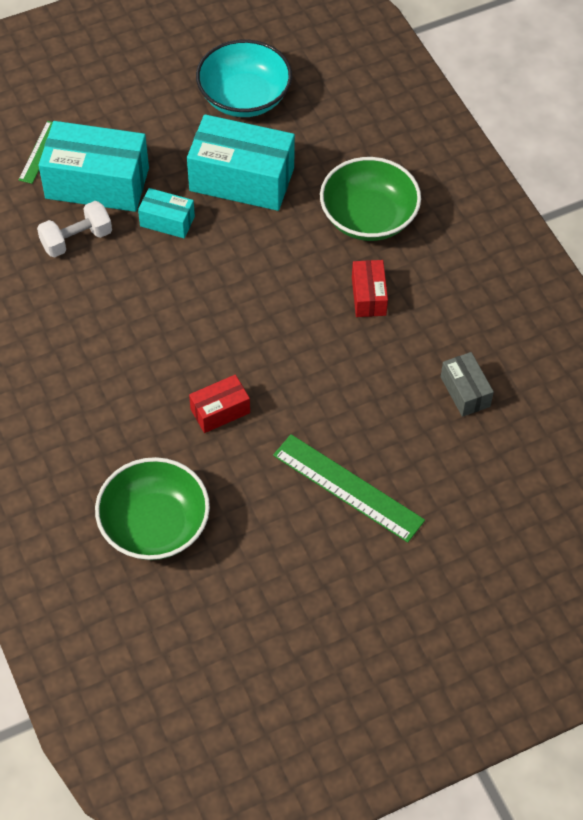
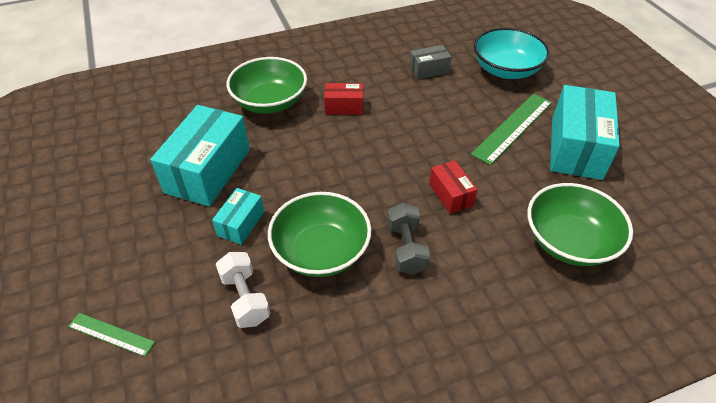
camera: 85 degrees left, 10 degrees down
turquoise box [39,121,149,212] -> turquoise box moved to [550,85,620,180]
turquoise bowl [196,39,292,117] -> turquoise bowl moved to [474,28,550,79]
none -> green bowl [268,192,371,277]
none -> grey dumbbell [387,203,430,275]

